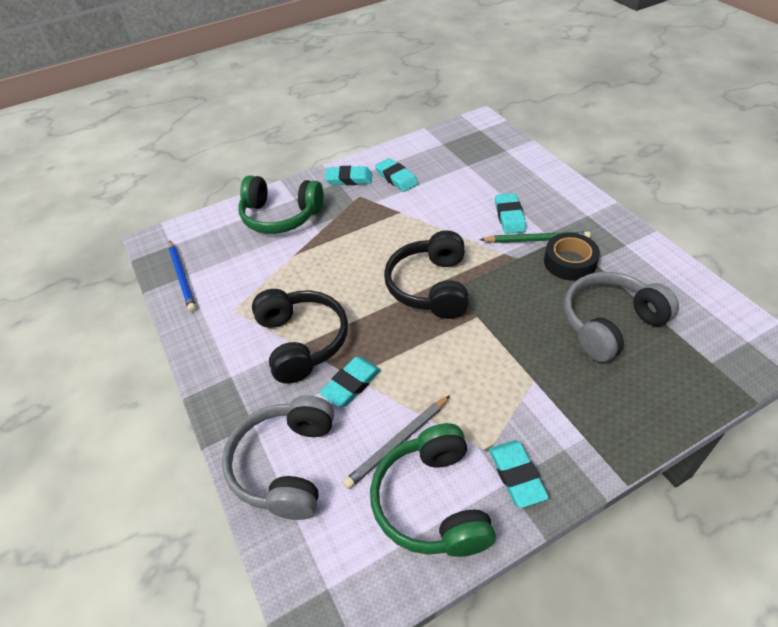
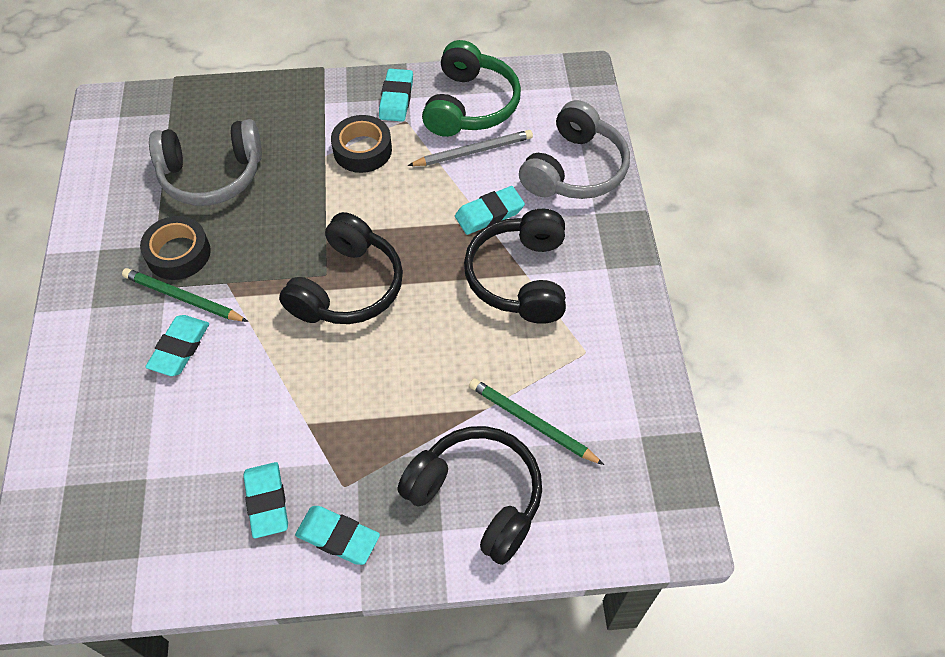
camera: 160 degrees left, 10 degrees up
blue pencil [169,241,196,312] -> none
green headphones [238,175,324,234] -> black headphones [398,426,542,565]
none -> black tape [331,115,392,173]
none -> green pencil [469,378,604,465]

